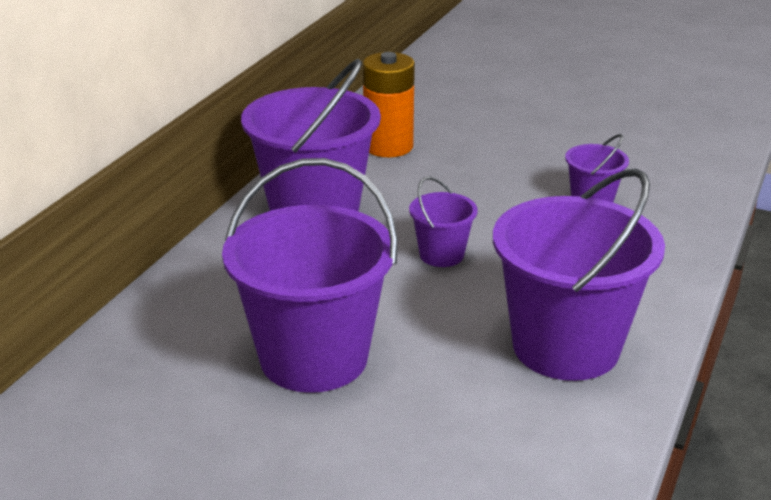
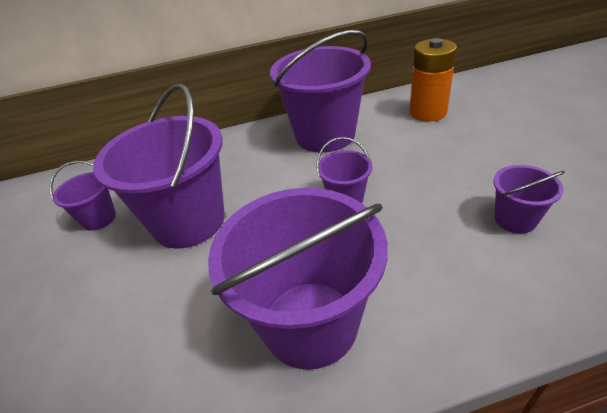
camera: 55 degrees right, 10 degrees up
none -> purple bucket [50,161,116,231]

